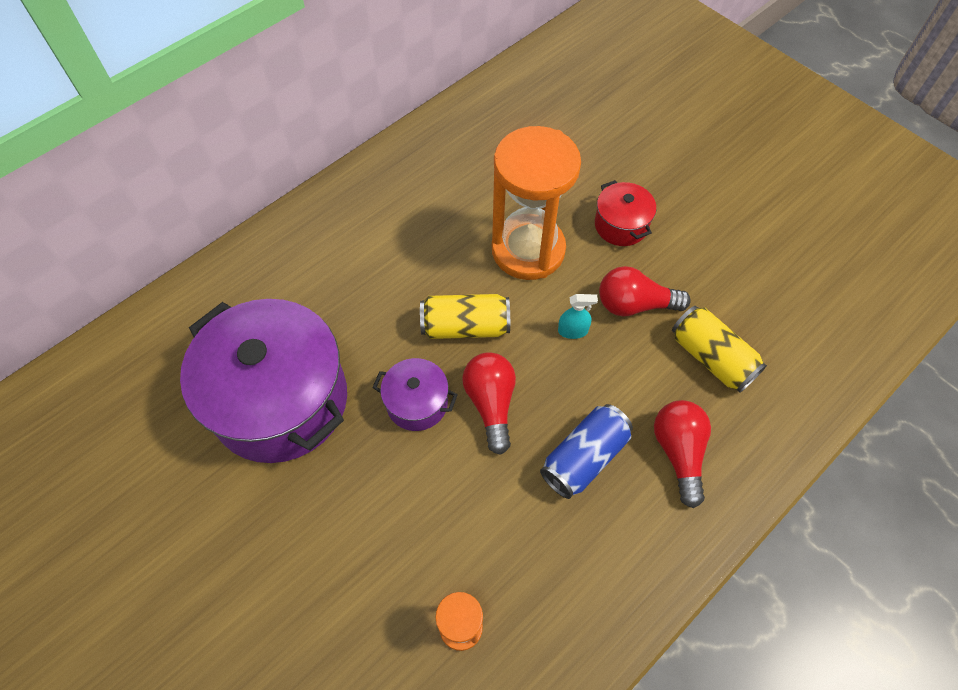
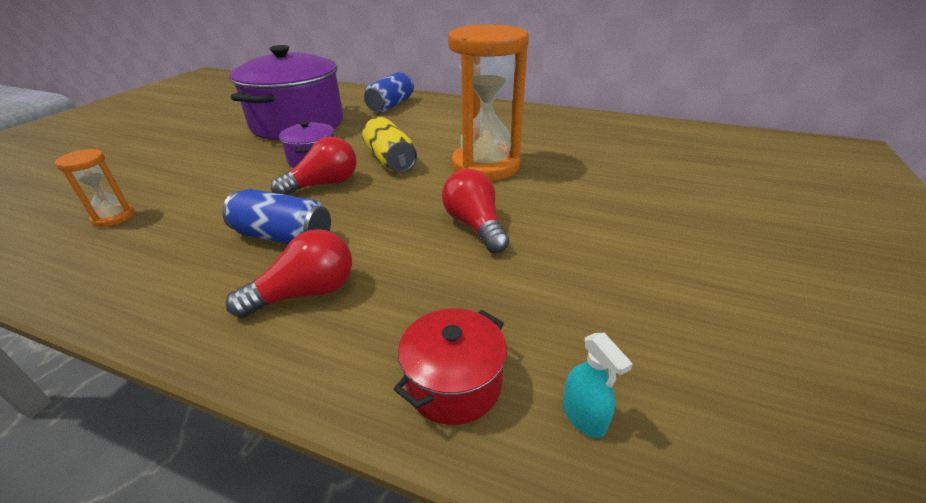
camera: 65 degrees right, 25 degrees down
turquoise spray bottle [558,294,598,339] -> turquoise spray bottle moved to [563,333,633,438]
red pot [595,180,656,246] -> red pot moved to [394,308,507,425]
yellow can [672,306,767,393] -> none
none -> blue can [364,72,414,113]

